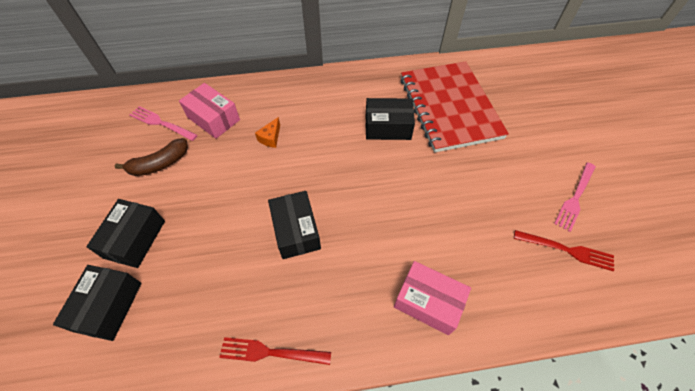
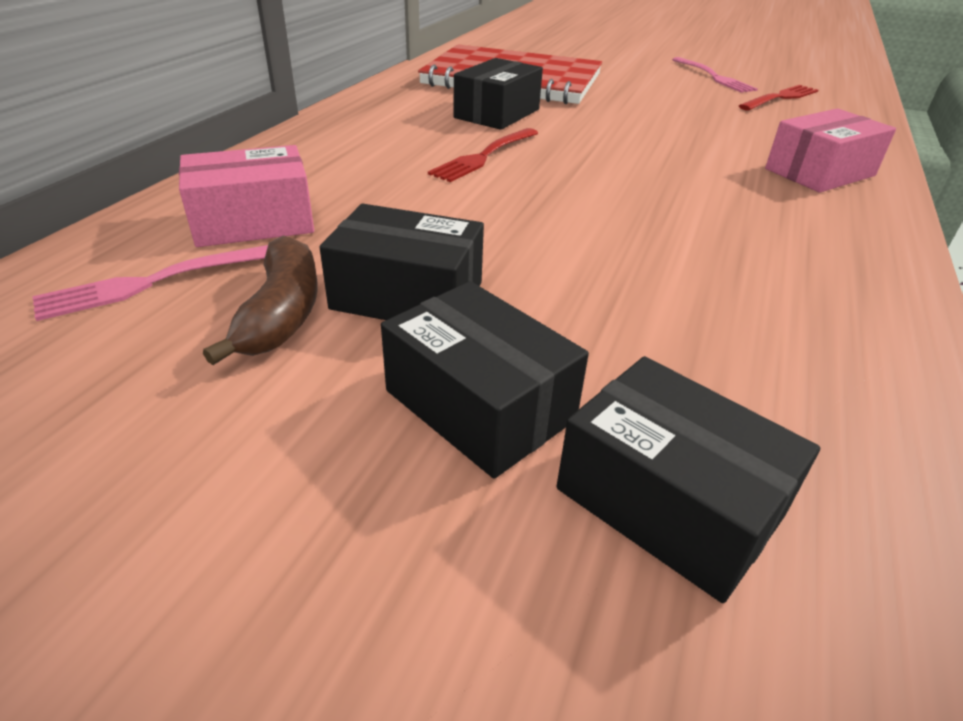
camera: 60 degrees left, 20 degrees down
red fork [219,337,331,365] -> red fork moved to [428,128,538,182]
orange cheese [255,117,280,148] -> none
black box [268,191,321,259] -> black box moved to [319,204,484,320]

